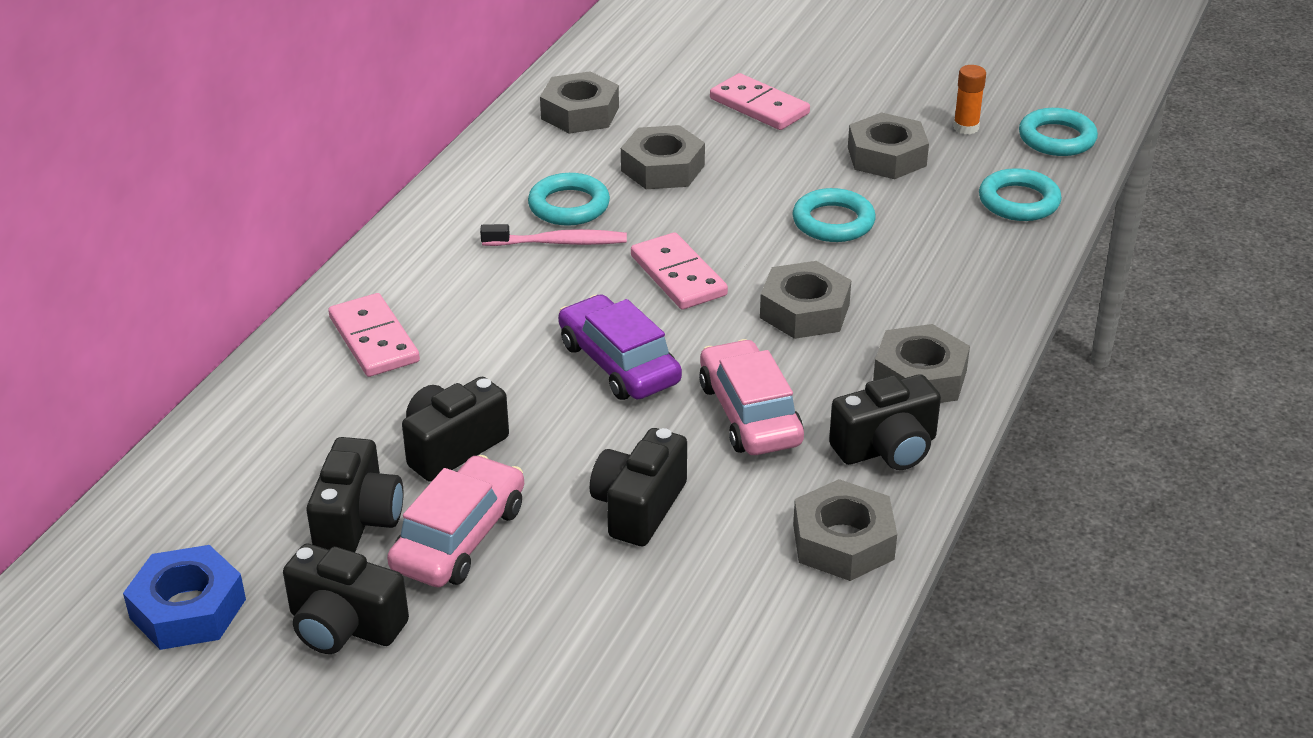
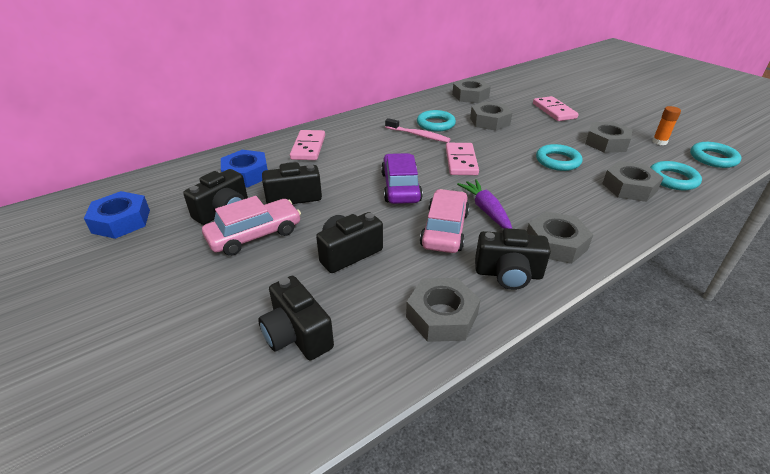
camera: 30 degrees right, 0 degrees up
black camera [283,544,409,654] -> black camera moved to [258,276,334,360]
grey nut [760,261,851,339] -> grey nut moved to [602,161,664,202]
none -> blue nut [221,150,268,188]
none -> purple carrot [457,179,512,229]

